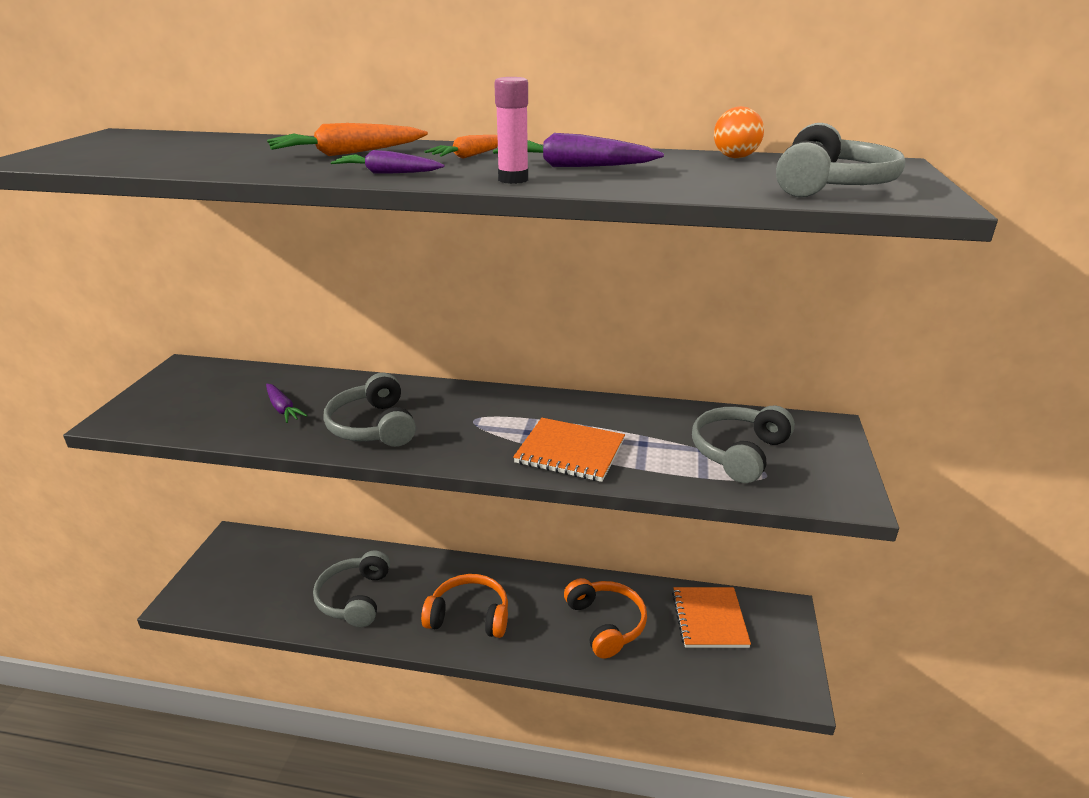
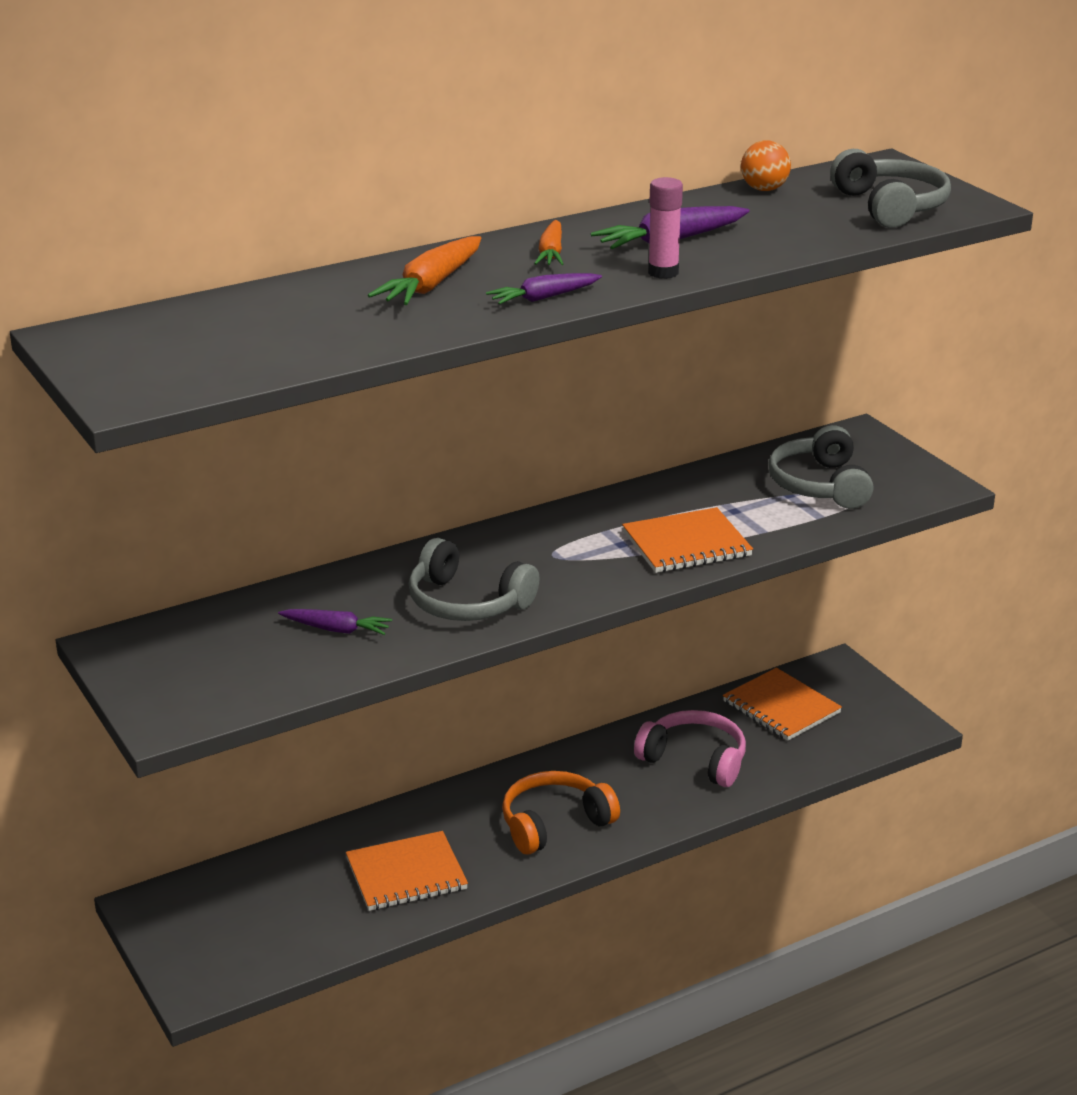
camera: 40 degrees left, 0 degrees up
grey headphones [313,550,390,627] -> orange notebook [346,831,468,911]
orange headphones [564,578,647,658] -> pink headphones [634,710,746,787]

